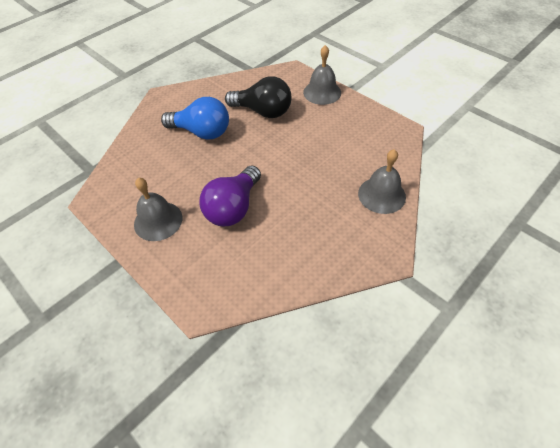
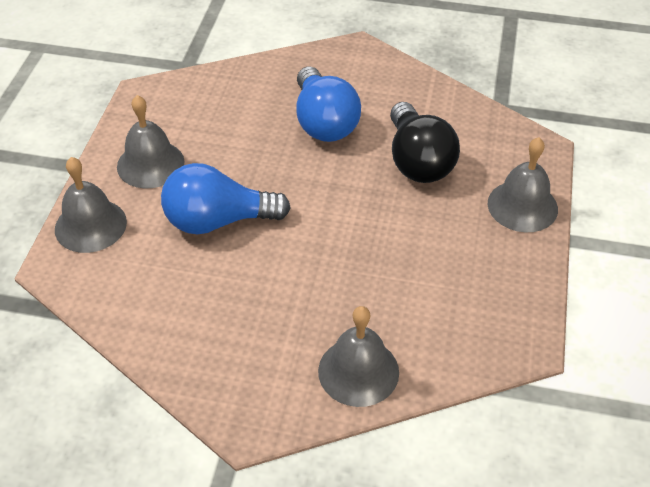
camera: 55 degrees right, 5 degrees down
purple light bulb [200,165,261,226] -> blue light bulb [161,163,291,234]
none -> grey bell [55,157,127,253]

